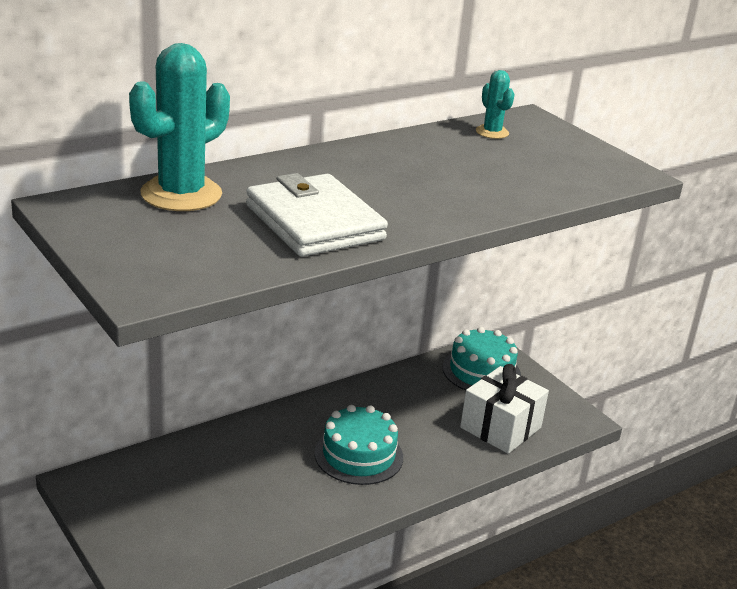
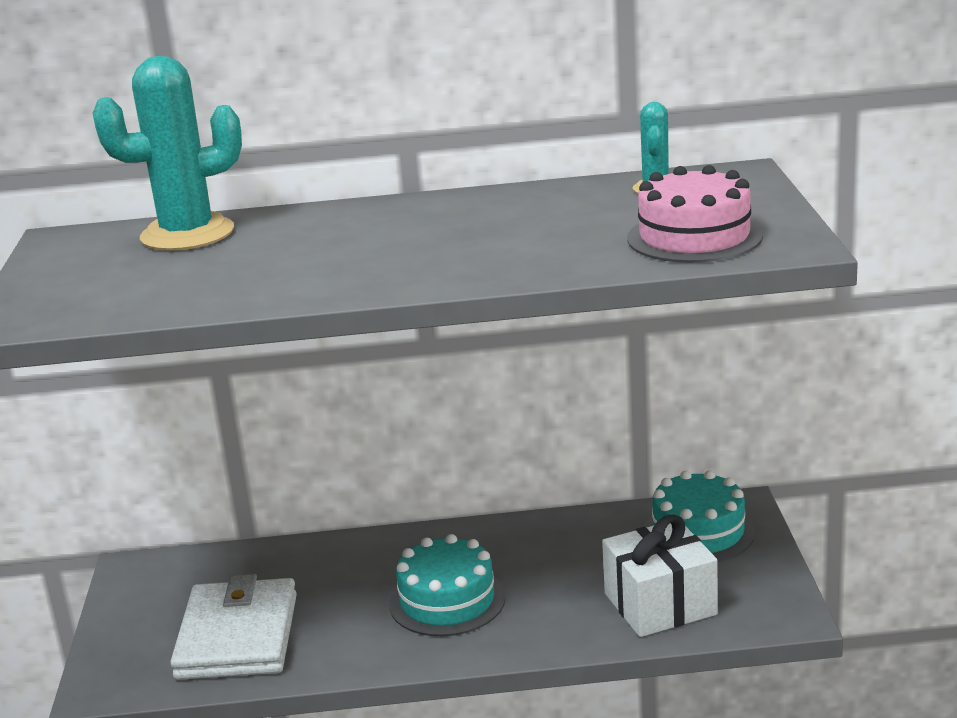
camera: 35 degrees right, 5 degrees down
white wallet [246,173,388,257] -> white wallet moved to [170,574,297,680]
none -> pink cake [627,165,763,263]

